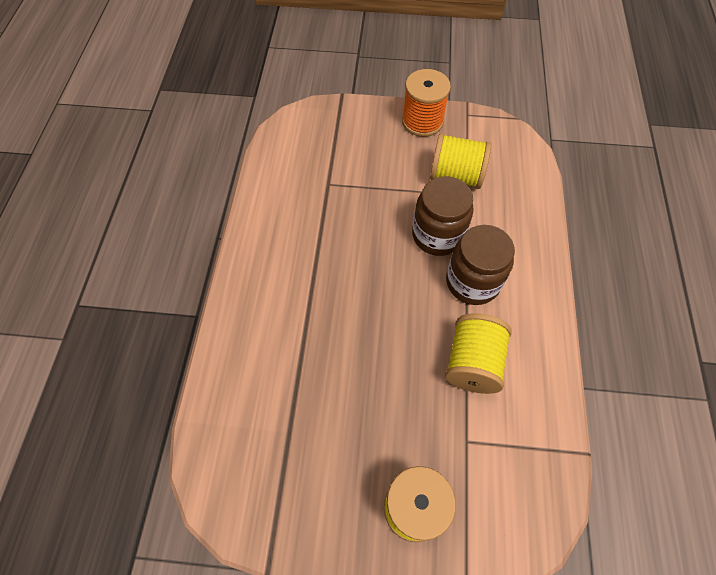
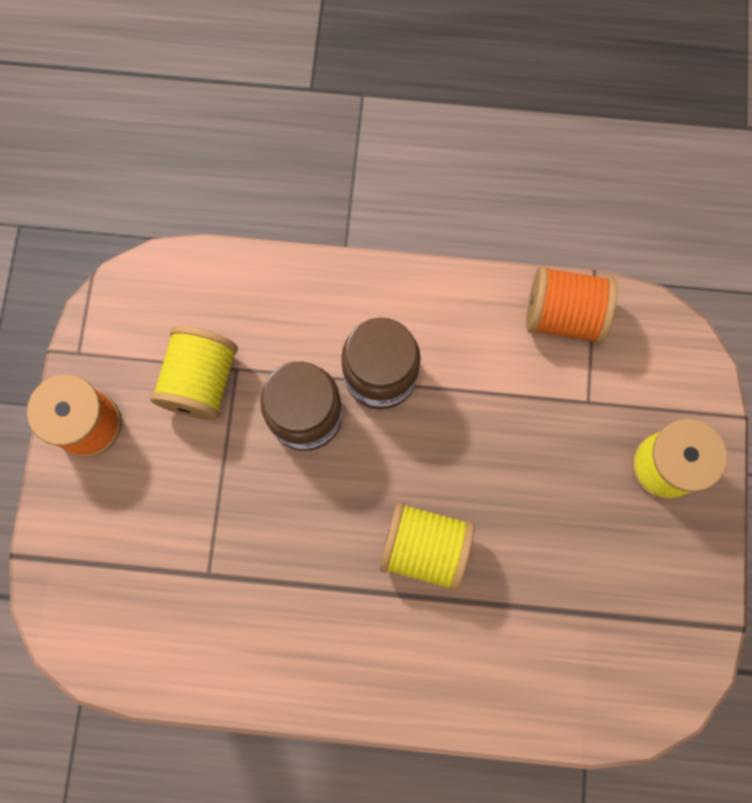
camera: 90 degrees left, 15 degrees up
yellow spool [445,313,512,394] -> yellow spool moved to [379,502,475,592]
none -> orange spool [526,266,617,344]

